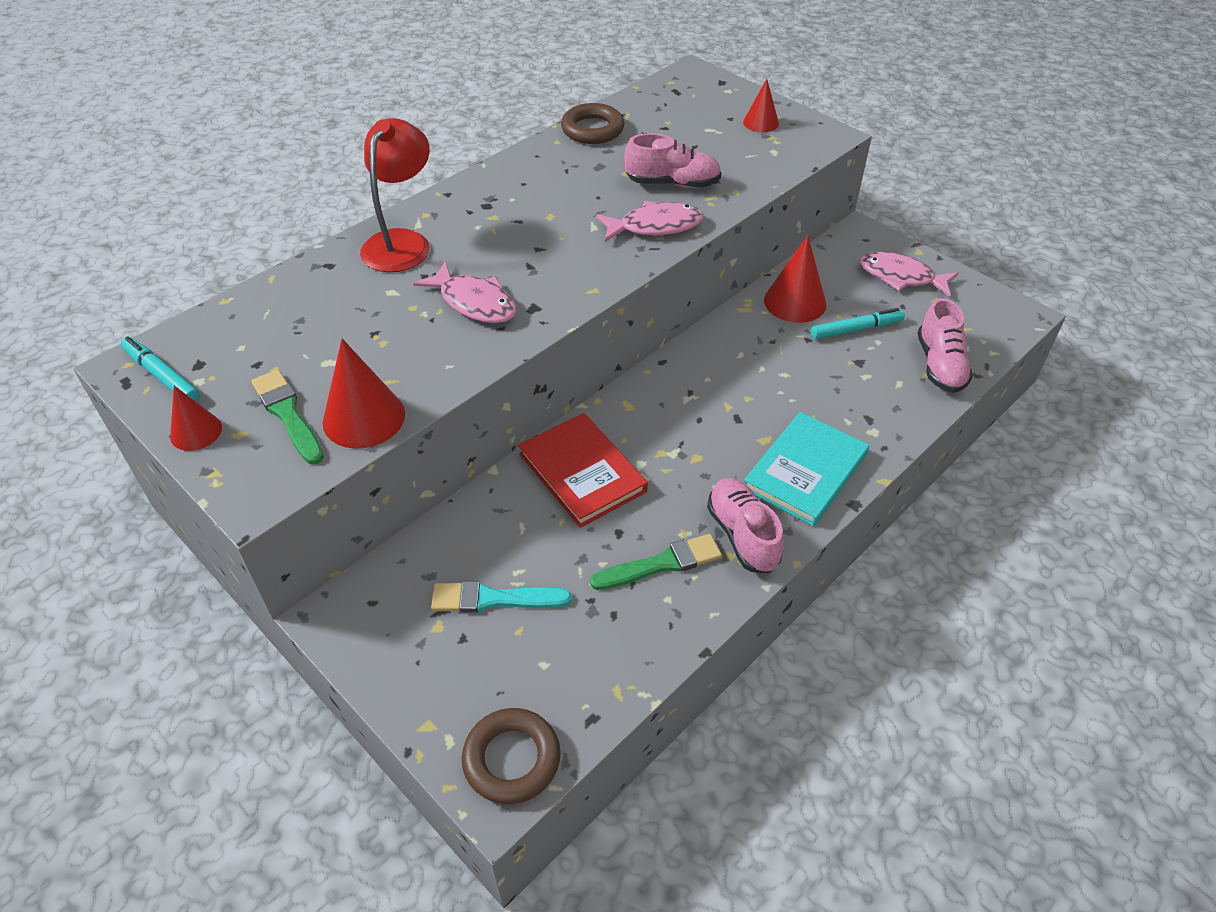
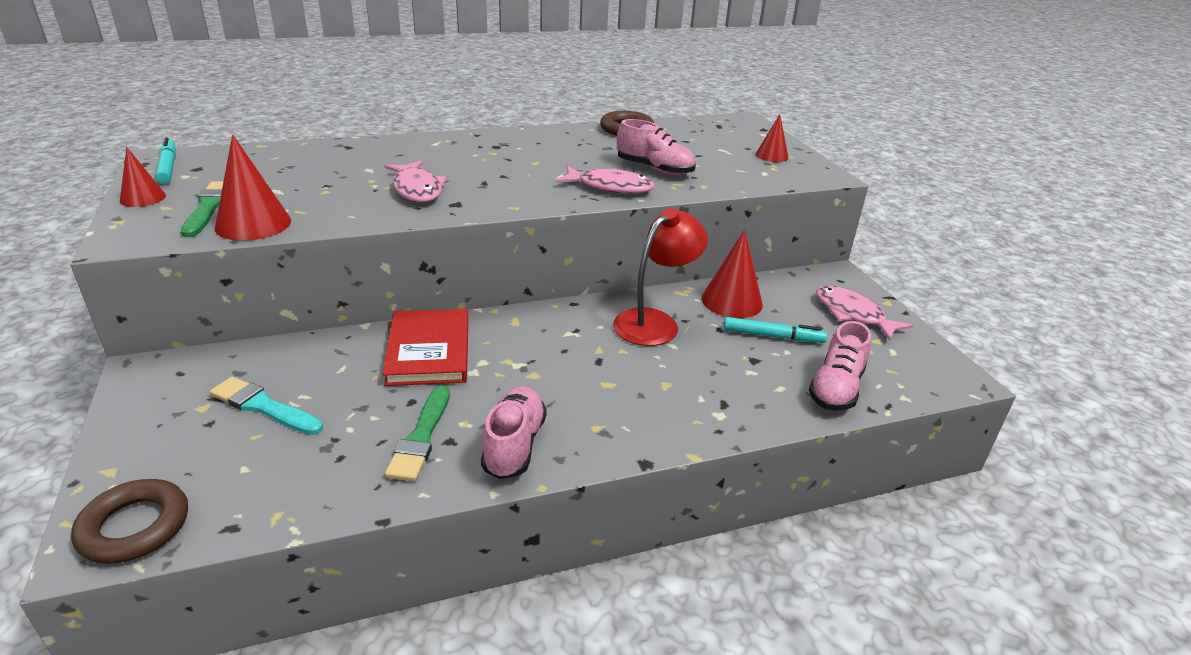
camera: 25 degrees right, 15 degrees down
red lamp [360,118,430,272] -> red lamp moved to [613,208,708,346]
green brush [590,534,722,590] -> green brush turned 90 degrees clockwise [385,385,450,481]
turquoise book [744,412,869,526] -> none

